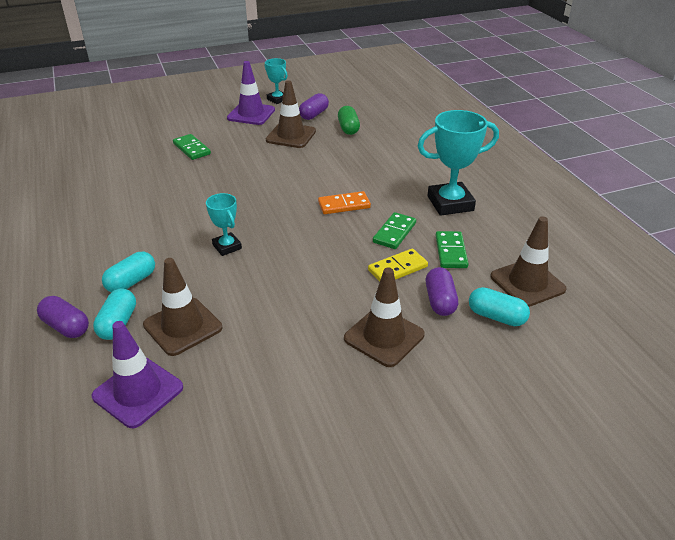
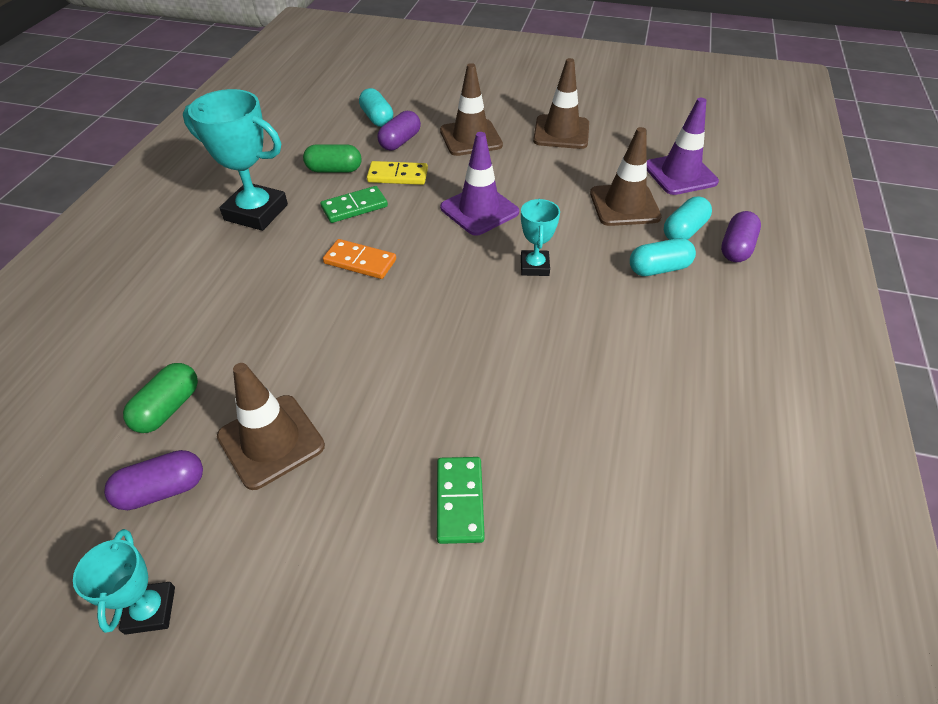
camera: 145 degrees left, 10 degrees up
purple capsule [37,296,89,338] -> purple capsule turned 45 degrees clockwise [721,211,761,262]
purple traffic cone [227,61,275,125] -> purple traffic cone moved to [440,132,519,236]
green domino [436,231,469,268] -> green capsule [303,144,361,172]
brown traffic cone [490,216,567,307] -> brown traffic cone moved to [533,58,589,149]

